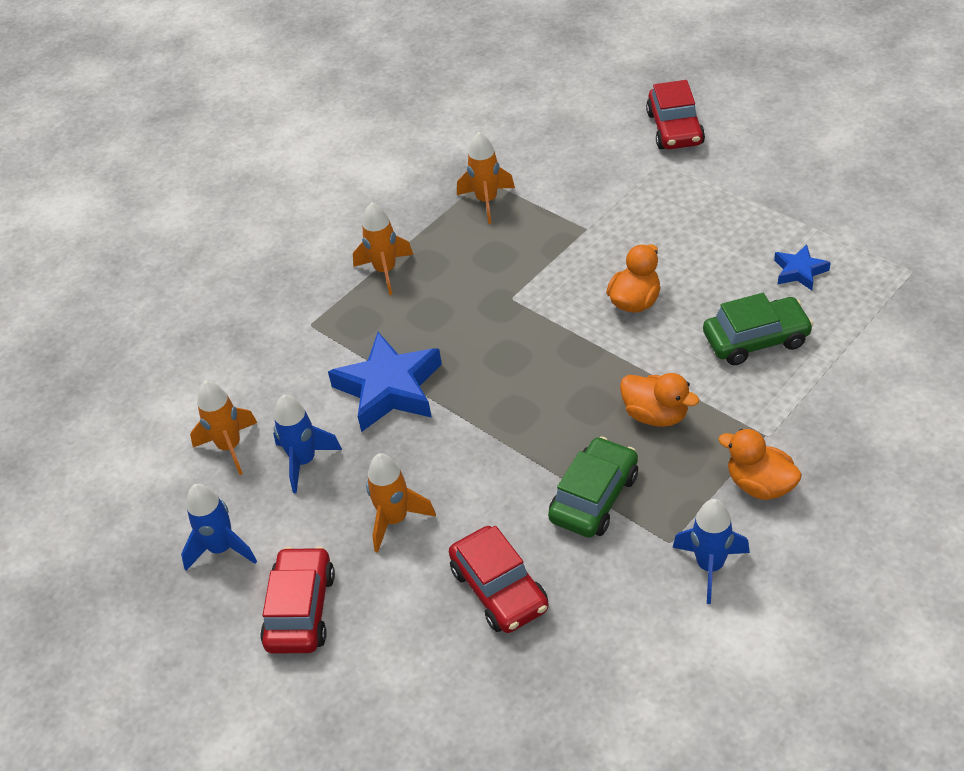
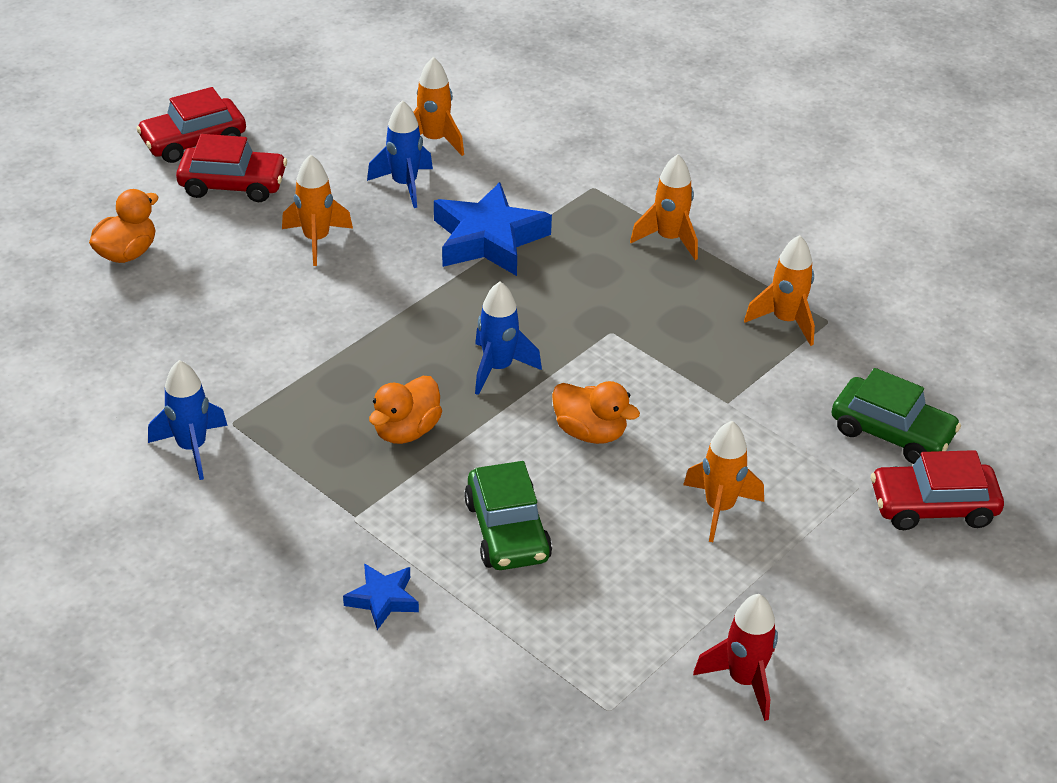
camera: 85 degrees right, 5 degrees down
blue rocket [181,484,257,571] -> blue rocket moved to [475,282,542,395]
red car [449,526,549,633] -> red car moved to [136,87,246,163]
green car [548,436,638,538] -> green car moved to [832,368,961,464]
orange duck [718,429,802,500] -> orange duck moved to [89,189,158,263]
blue star [774,244,831,290] -> blue star moved to [343,563,419,630]
none -> orange rocket [683,421,764,542]
none -> red rocket [693,594,778,721]

